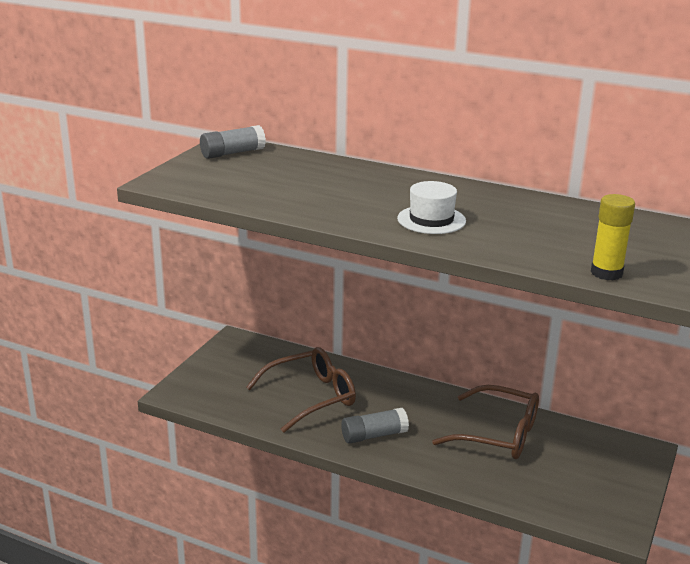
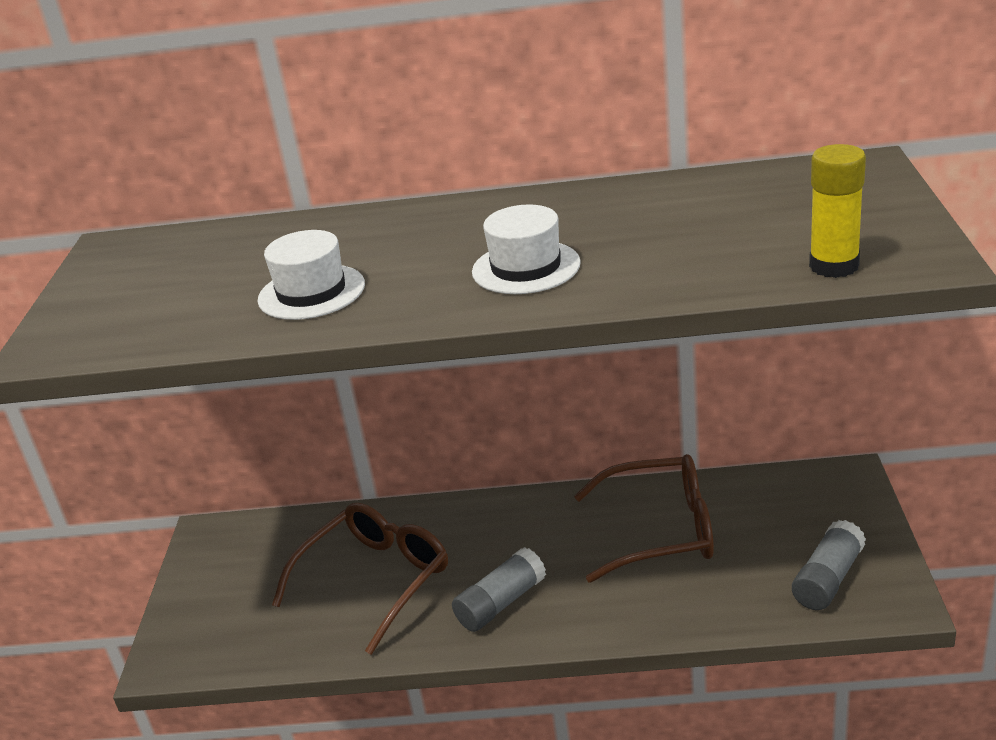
camera: 20 degrees left, 5 degrees up
grey glue stick [200,125,266,159] -> grey glue stick moved to [792,520,866,610]
none -> white hat [257,230,365,320]

